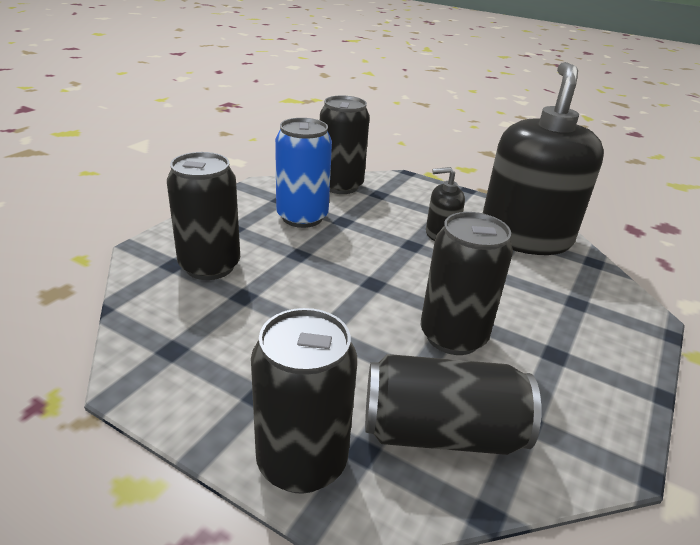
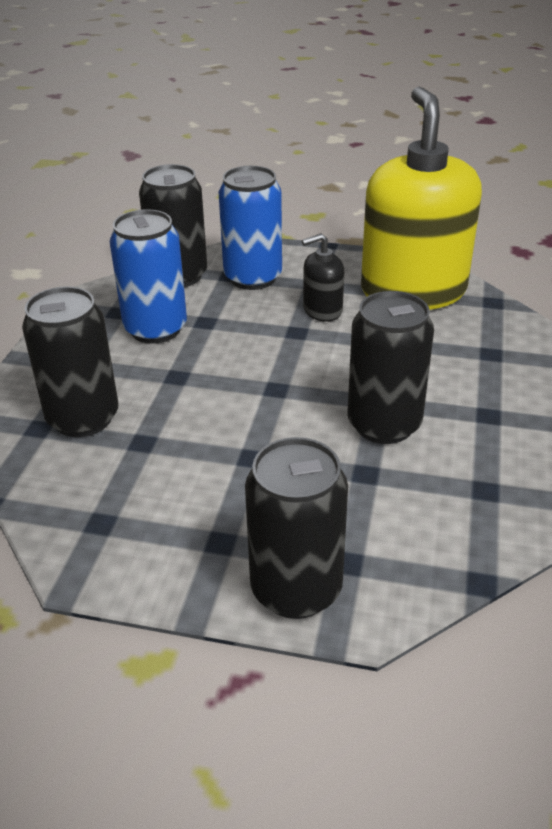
camera: 15 degrees left, 5 degrees up
black can [365,354,541,455] -> none
black soap dispenser [483,62,604,255] -> yellow soap dispenser [361,87,482,310]
none -> blue can [218,166,282,290]

